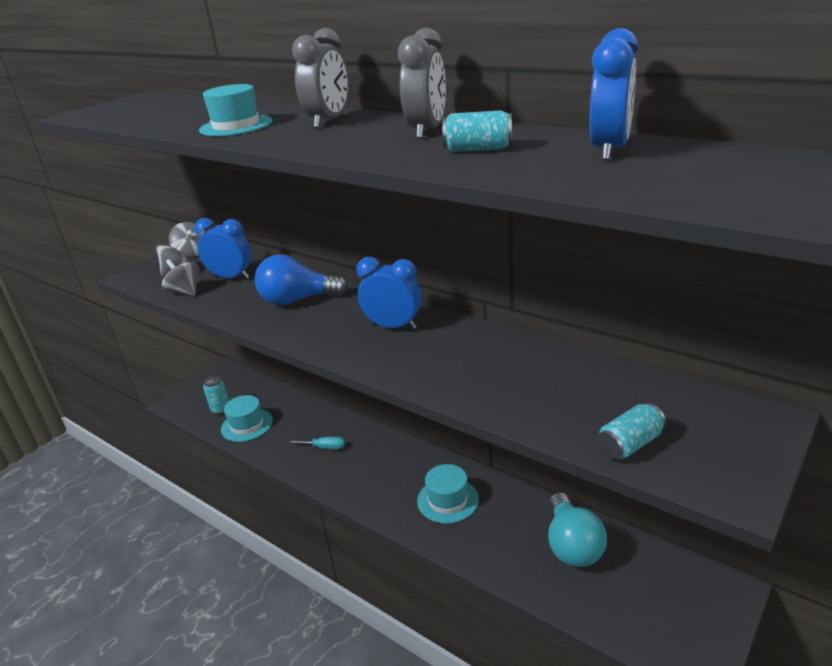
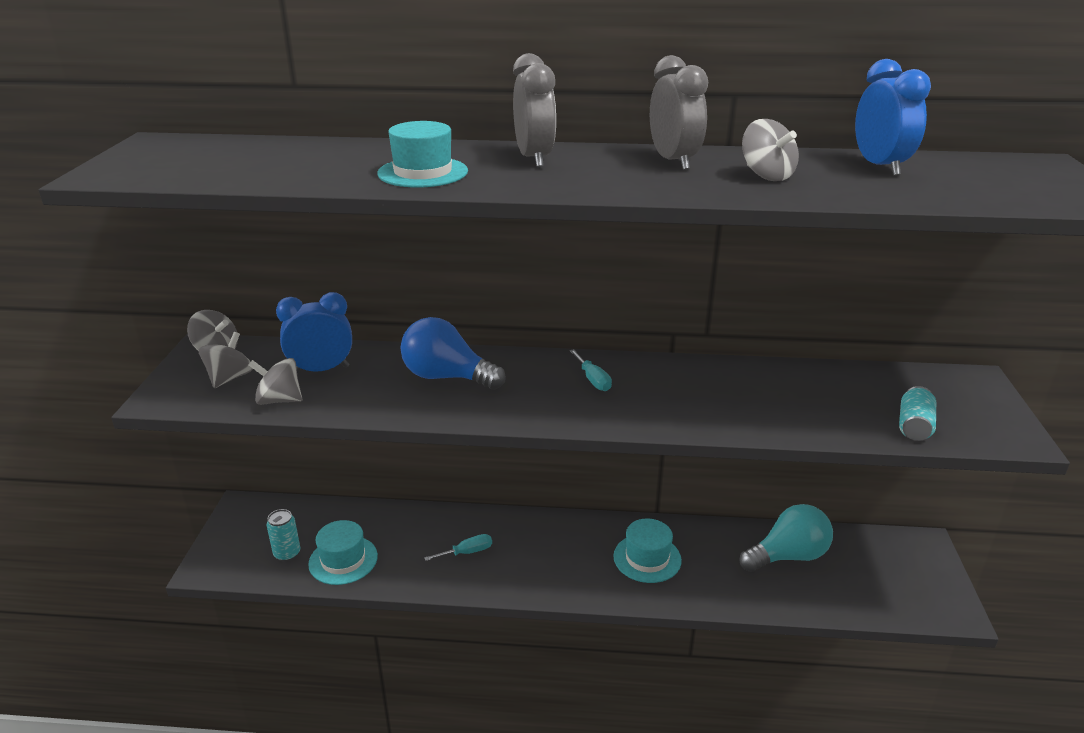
camera: 35 degrees left, 0 degrees up
blue light bulb [255,254,348,305] -> blue light bulb turned 60 degrees clockwise [401,317,506,389]
blue clock [356,257,422,329] -> turquoise screwdriver [570,349,612,391]
turquoise can [442,110,512,152] -> grey spinning top [742,119,799,181]
turquoise light bulb [548,493,607,567] -> turquoise light bulb turned 75 degrees counterclockwise [739,504,833,572]

